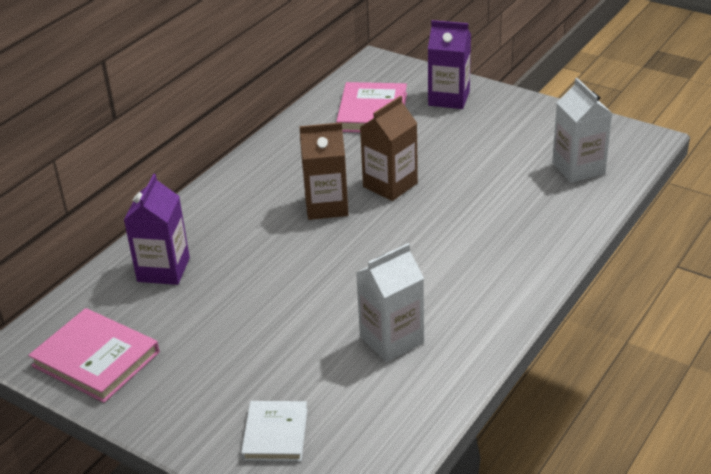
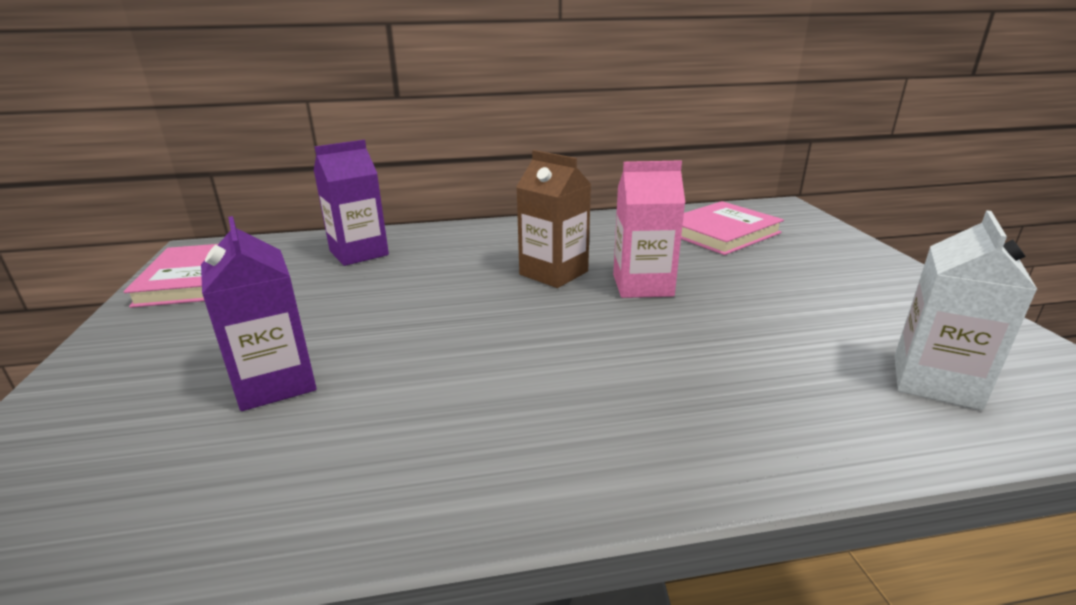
camera: 45 degrees right, 10 degrees down
white book [241,401,308,461] -> none
white carton [356,243,424,362] -> none
brown carton [360,96,418,201] -> pink carton [613,160,685,298]
purple carton [428,20,471,109] -> purple carton moved to [201,216,317,411]

